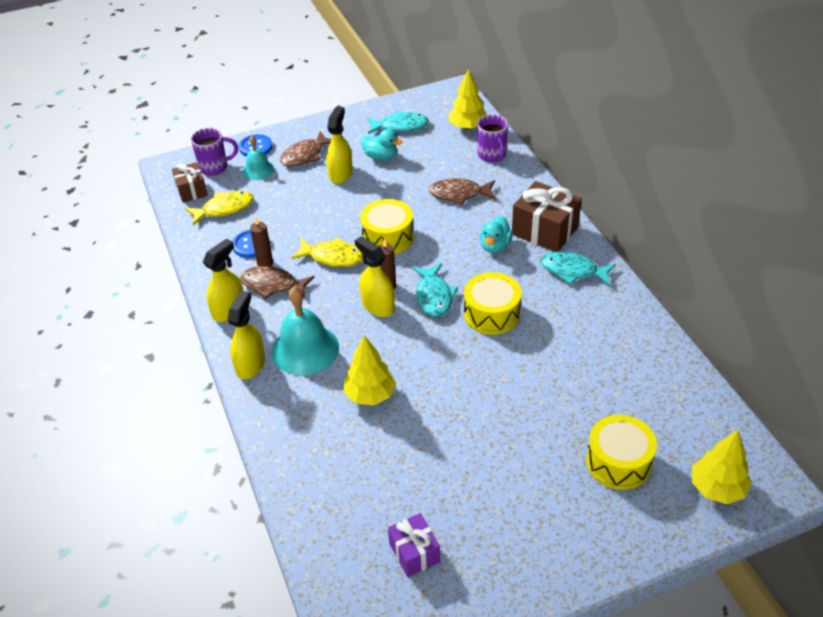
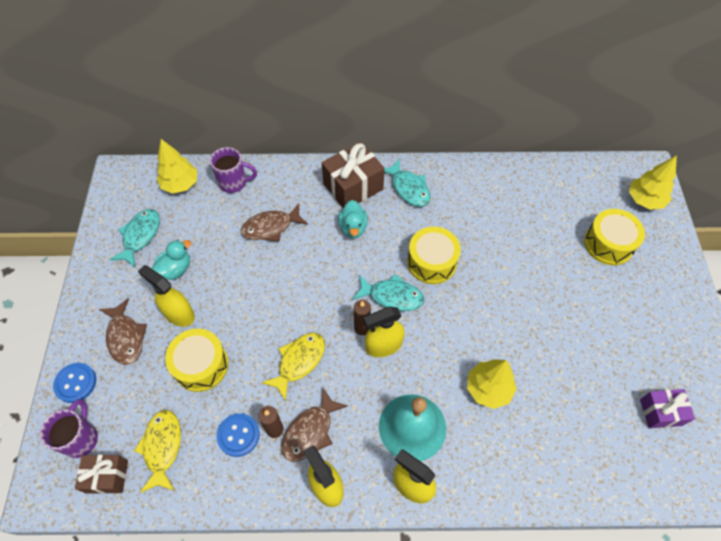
camera: 70 degrees left, 15 degrees up
turquoise bell [242,136,274,180] -> none
yellow drum [361,199,414,254] -> yellow drum moved to [165,329,229,392]
brown fish [428,178,496,205] -> brown fish turned 45 degrees clockwise [241,203,308,242]
turquoise duck [480,216,513,253] -> turquoise duck turned 45 degrees clockwise [338,200,368,238]
turquoise fish [540,252,616,286] -> turquoise fish turned 75 degrees counterclockwise [384,159,431,207]

